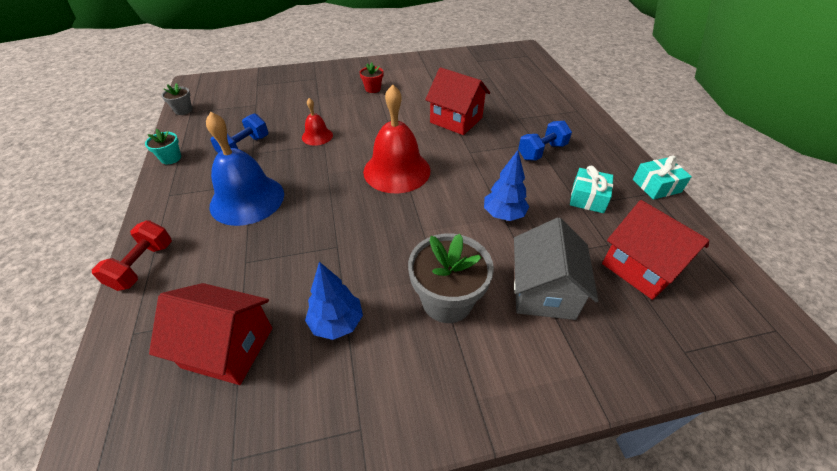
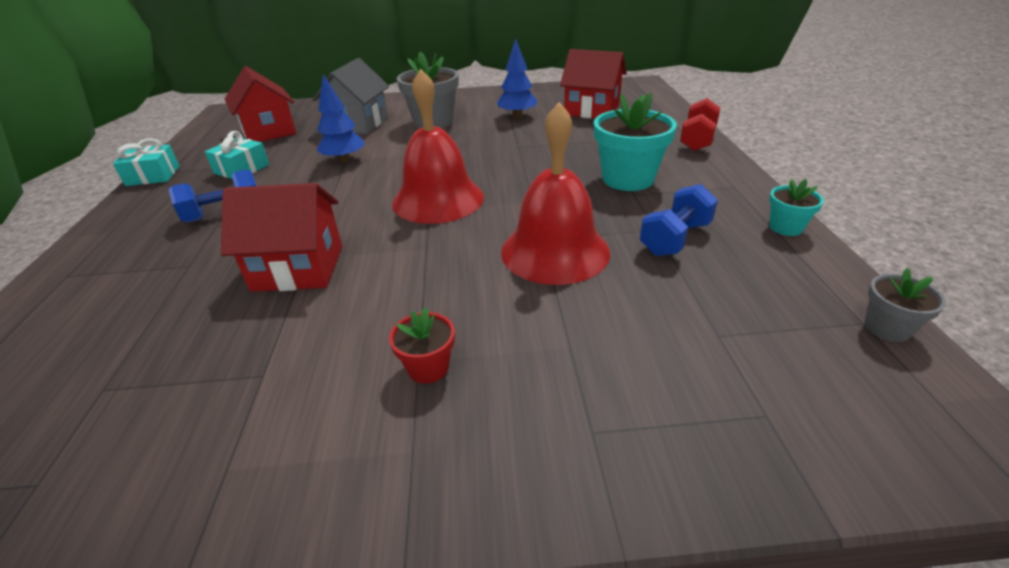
camera: 170 degrees left, 10 degrees down
blue bell [206,111,284,226] -> turquoise flower pot [594,93,677,191]
red bell [302,98,333,146] -> red bell [501,102,610,285], size x1.99
red house [425,67,490,135] -> red house turned 45 degrees counterclockwise [221,183,342,292]

